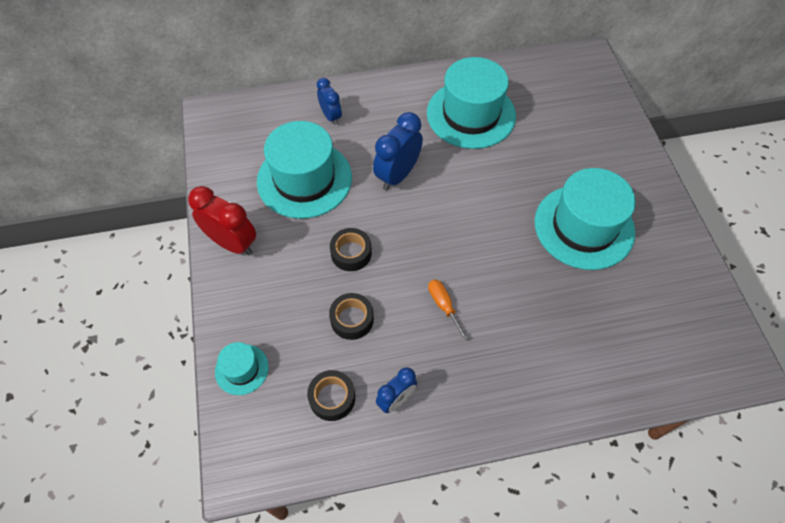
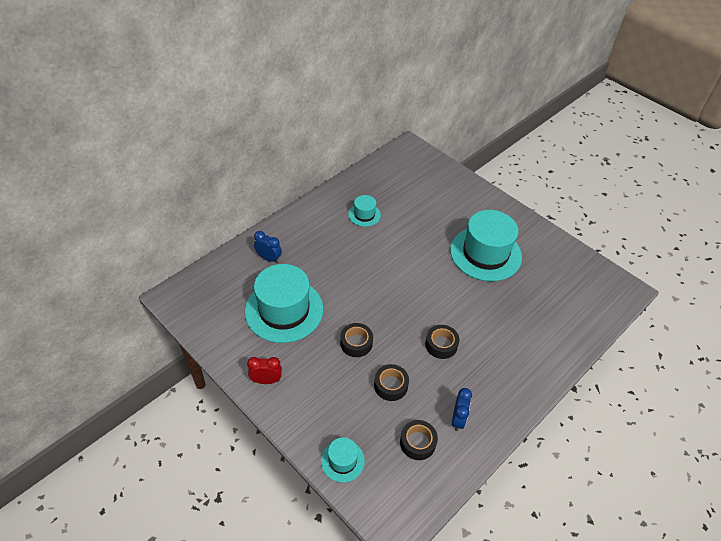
camera: 35 degrees left, 10 degrees down
red clock [188,186,256,255] -> red clock [247,357,282,384], size x0.62
blue clock [373,112,423,190] -> none
turquoise hat [427,57,516,149] -> turquoise hat [348,195,381,227], size x0.47
orange screwdriver [428,280,469,341] -> black tape [425,325,459,359]

